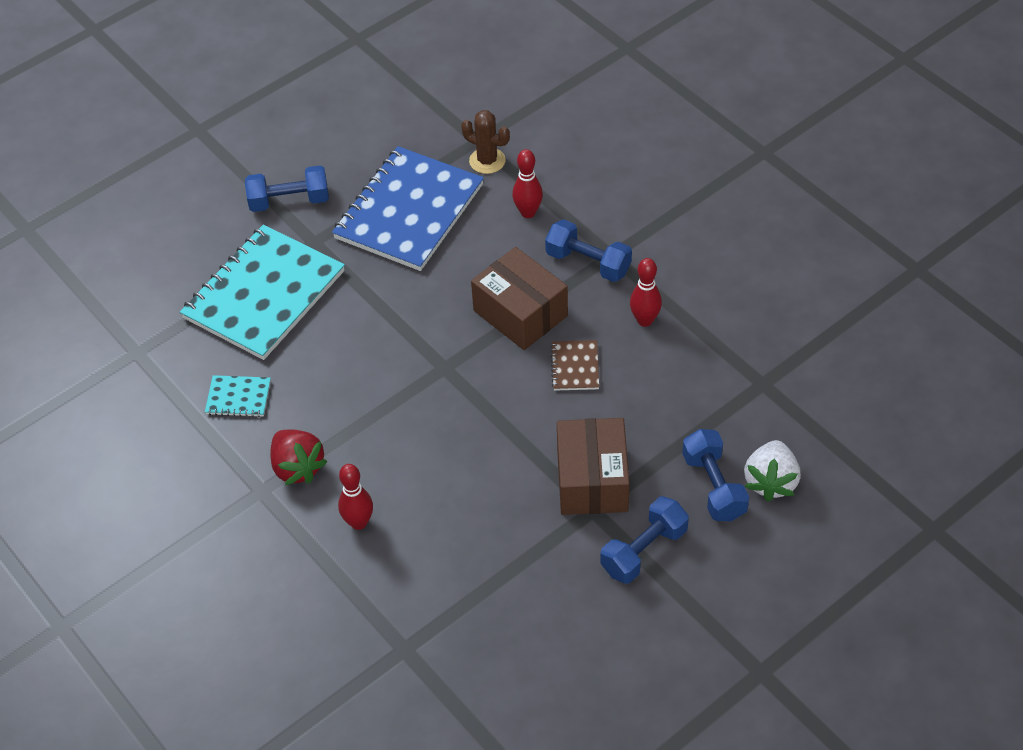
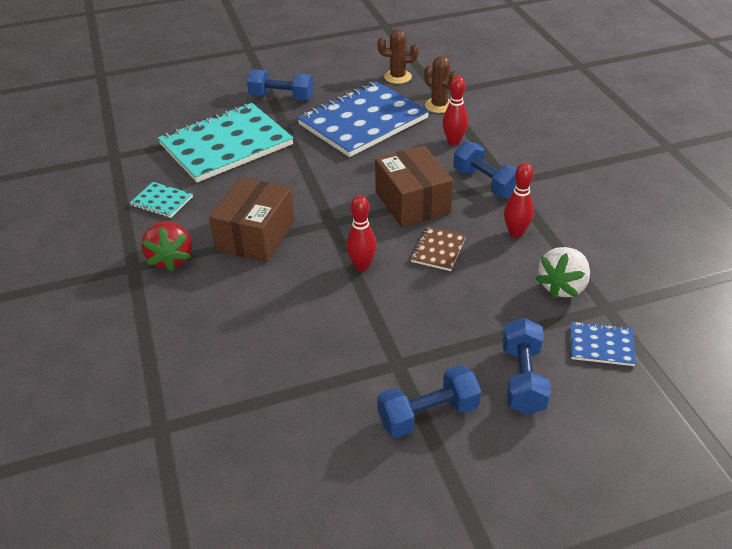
camera: 20 degrees right, 10 degrees down
red bowling pin [338,464,373,530] -> red bowling pin moved to [346,195,377,271]
brown box [557,418,630,515] -> brown box moved to [209,177,295,262]
white strawberry [744,440,801,502] -> white strawberry moved to [536,247,590,299]
none -> brown cactus [377,29,419,84]
none -> blue notebook [571,321,636,366]

